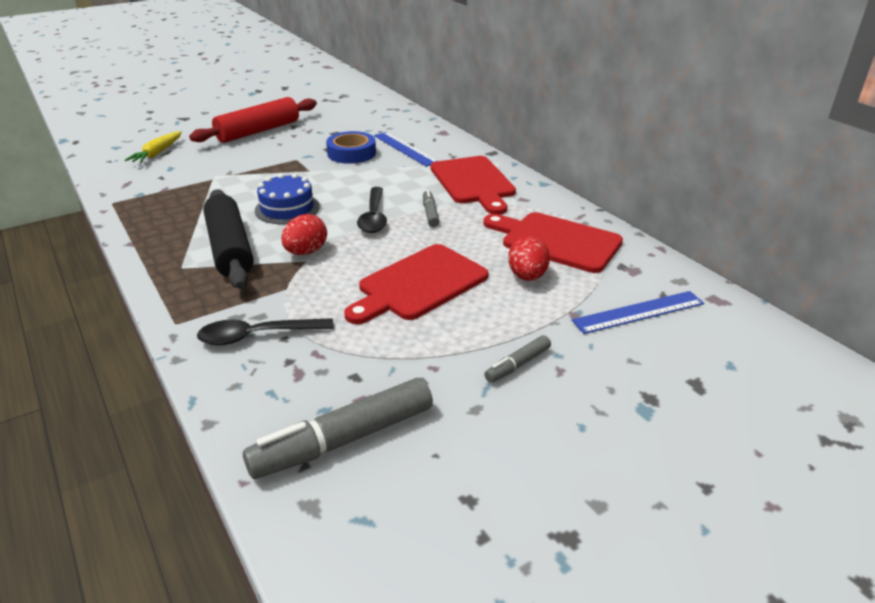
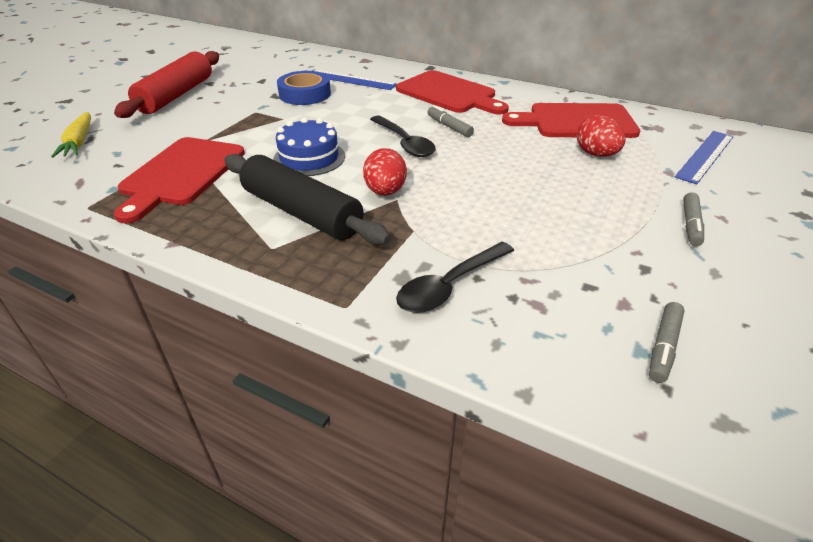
camera: 30 degrees left, 5 degrees up
grey marker [243,378,433,479] -> grey marker [649,302,685,383], size x0.50
red cutting board [344,244,488,324] -> red cutting board moved to [114,137,245,223]

